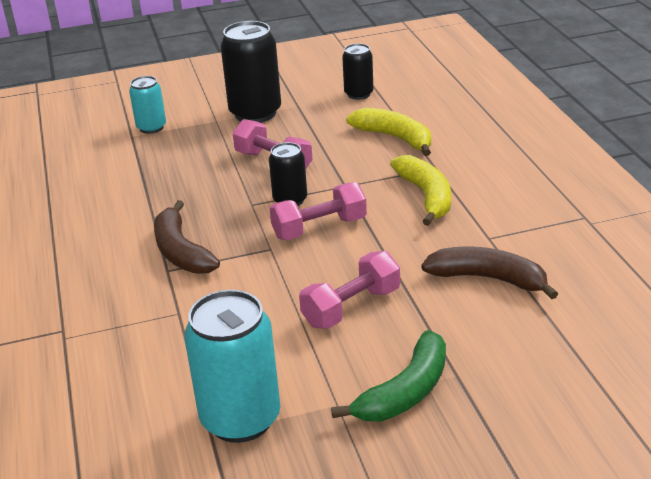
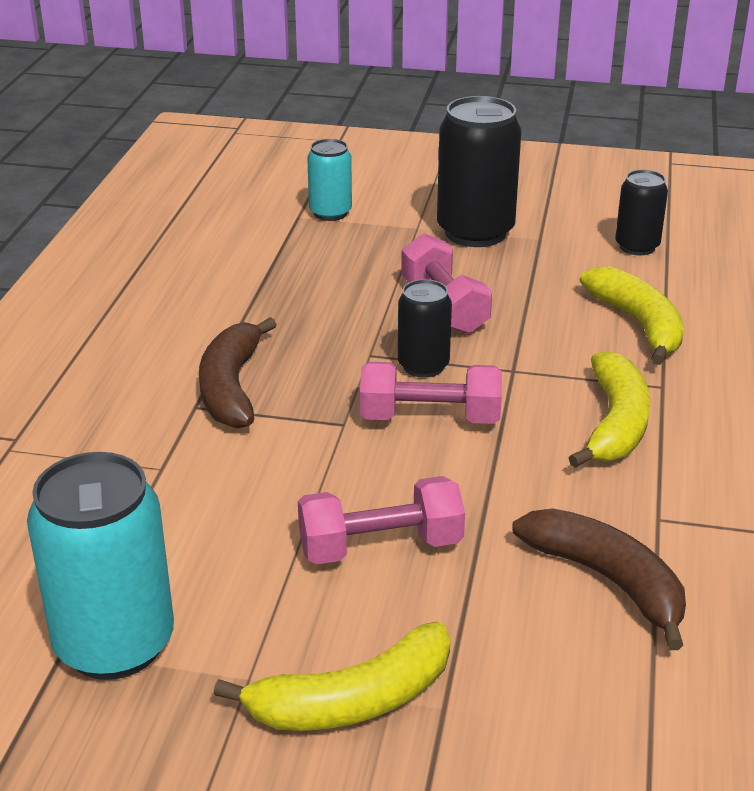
camera: 25 degrees right, 0 degrees up
green banana [331,330,446,421] -> yellow banana [214,622,450,731]

